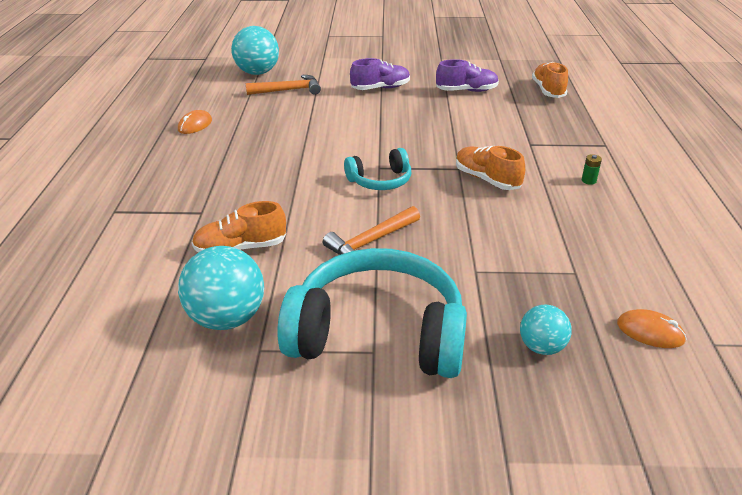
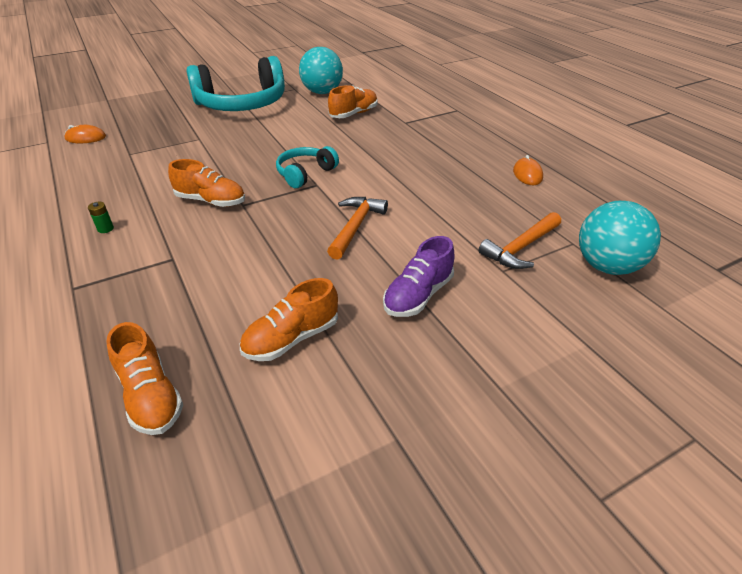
camera: 150 degrees right, 5 degrees up
orange hammer [323,206,420,255] -> orange hammer moved to [327,197,388,260]
purple shoe [436,59,499,92] -> orange shoe [240,278,338,361]
turquoise ball [520,305,572,355] -> none

